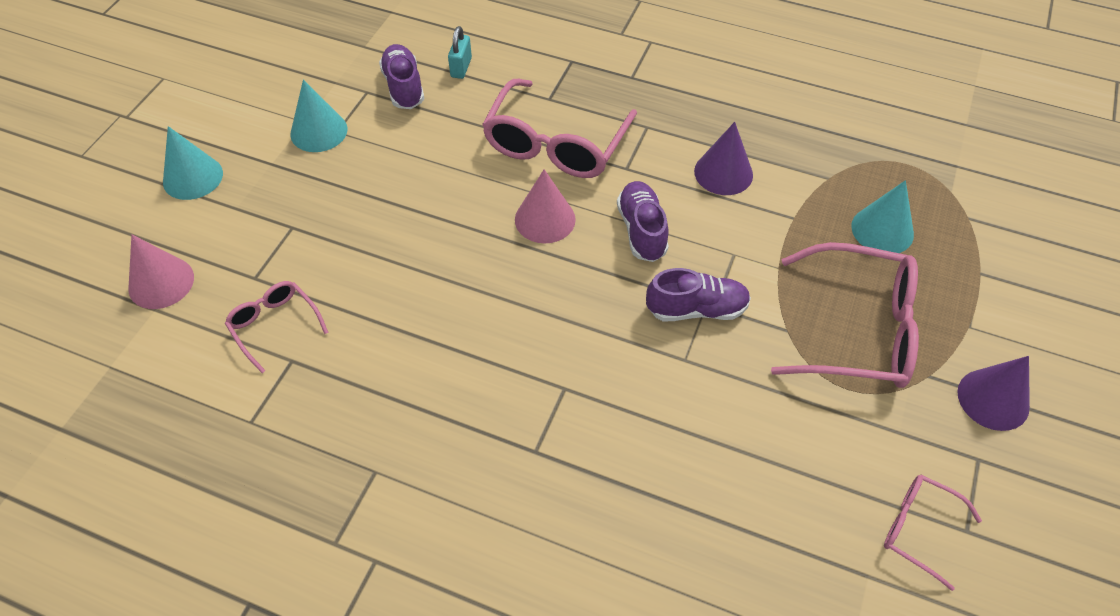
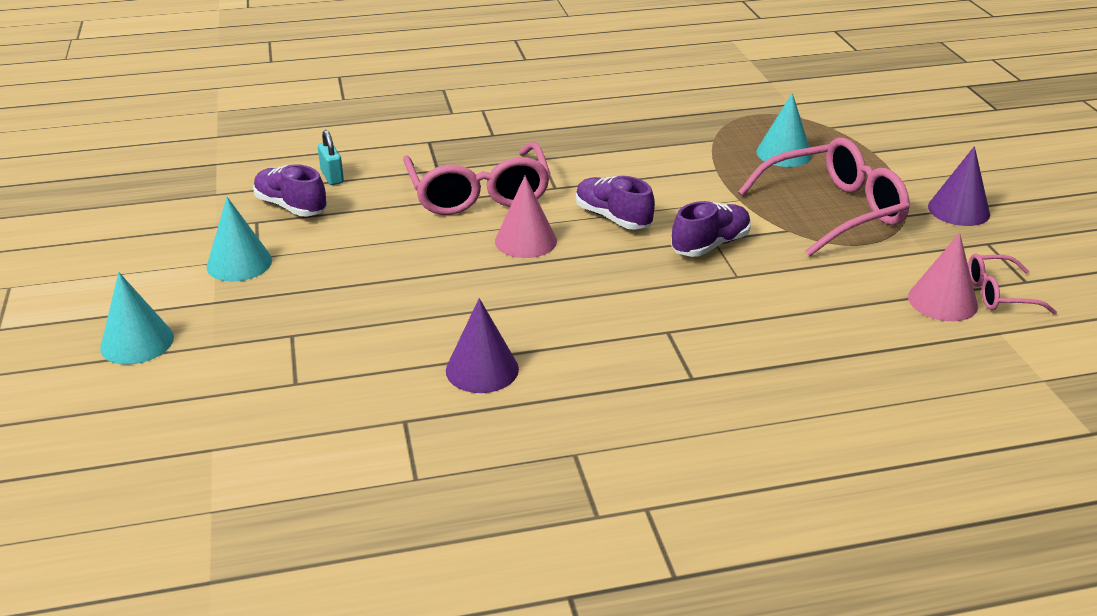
camera: 35 degrees left, 20 degrees down
pink cone [128,235,194,309] -> pink cone moved to [908,233,978,321]
pink glasses [225,281,329,373] -> none
purple cone [694,122,753,195] -> purple cone moved to [446,298,519,393]

